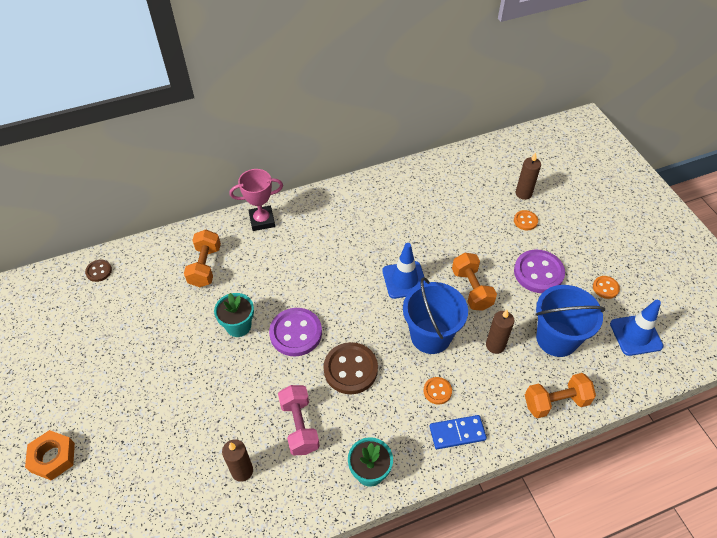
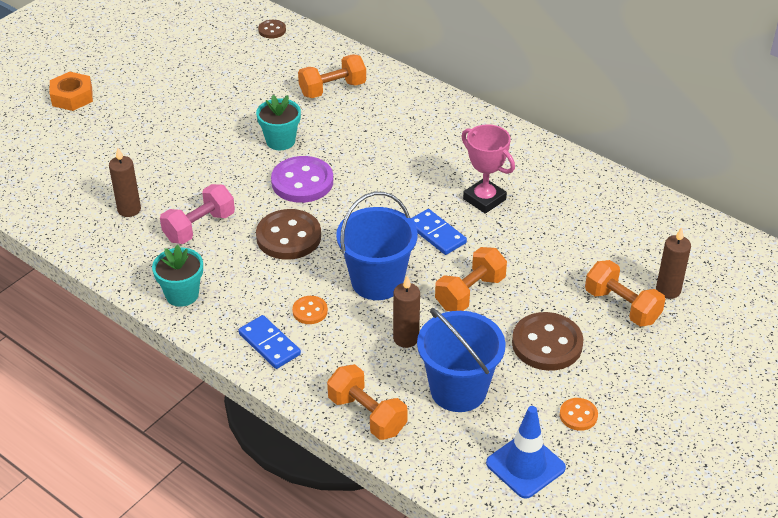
camera: 60 degrees right, 10 degrees down
pink trophy [230,169,283,231] -> pink trophy moved to [461,124,515,214]
blue traffic cone [382,243,426,299] -> blue domino [411,209,467,255]
orange button [514,210,538,230] -> orange dumbbell [585,260,665,327]
purple button [514,250,565,293] -> brown button [512,312,583,371]

